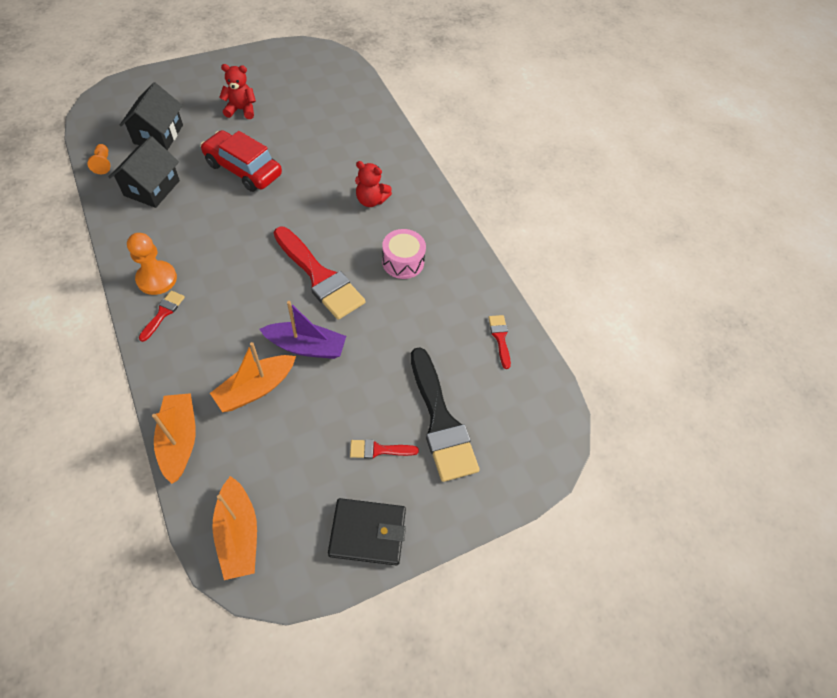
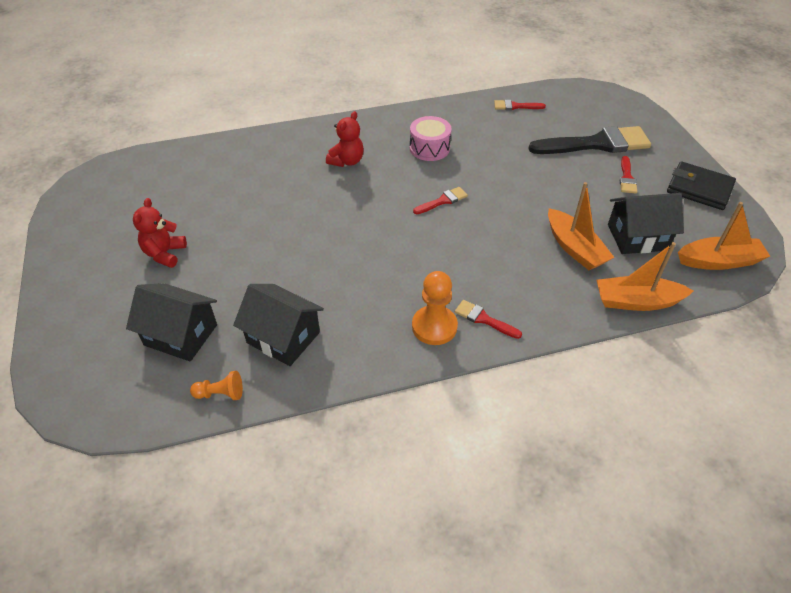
camera: 75 degrees left, 10 degrees down
red car [200,130,282,192] -> none
purple boat [259,301,346,359] -> none
red brush [274,227,365,320] -> red brush [413,187,468,214], size x0.45
black wallet [328,498,406,566] -> black wallet turned 75 degrees counterclockwise [667,162,736,210]
none -> black house [608,193,684,254]

